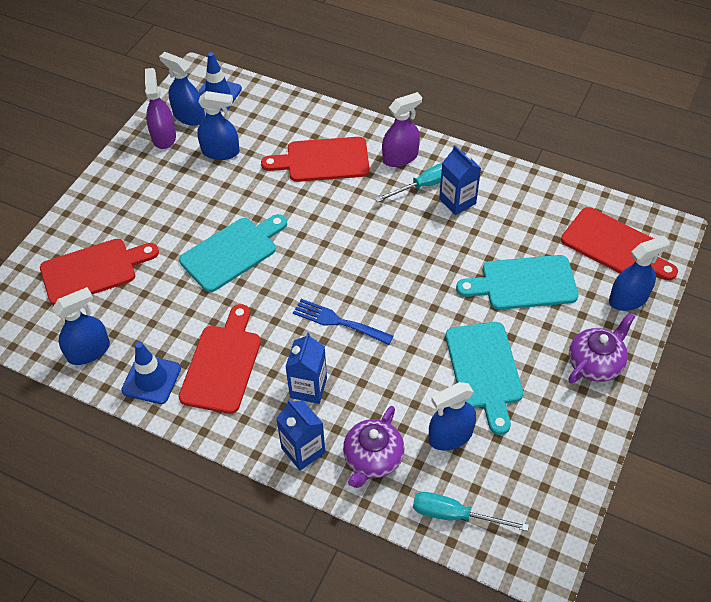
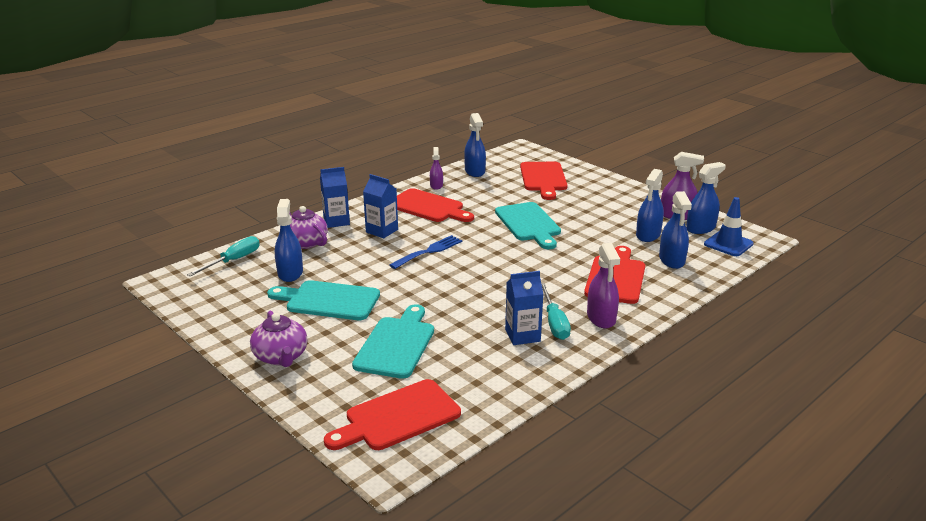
camera: 110 degrees right, 25 degrees down
blue traffic cone [121,342,181,404] -> purple spray bottle [430,147,443,190]
blue spray bottle [609,236,670,311] -> blue spray bottle moved to [659,191,692,269]

